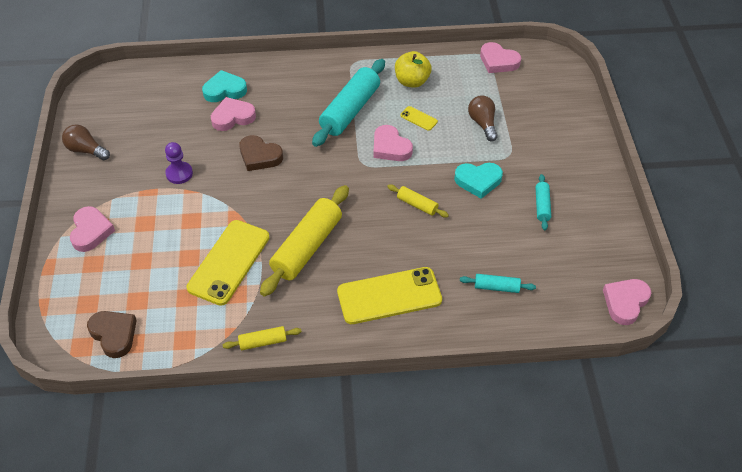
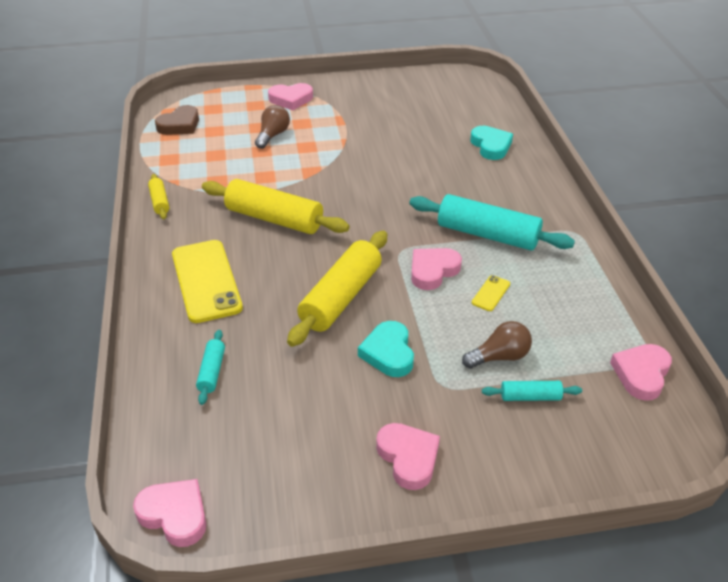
camera: 85 degrees right, 10 degrees down
brown light bulb [62,124,110,160] -> brown light bulb moved to [255,105,290,149]
purple pawn [165,142,193,184] -> none
yellow phone [187,220,270,306] -> none
pink heart [211,97,256,131] -> pink heart moved to [376,423,440,490]
brown heart [239,135,283,171] -> none
yellow rolling pin [387,184,449,217] -> yellow rolling pin [287,231,387,347], size x2.09
yellow apple [395,51,432,88] -> none
turquoise rolling pin [535,174,551,230] -> turquoise rolling pin moved to [482,381,582,401]

